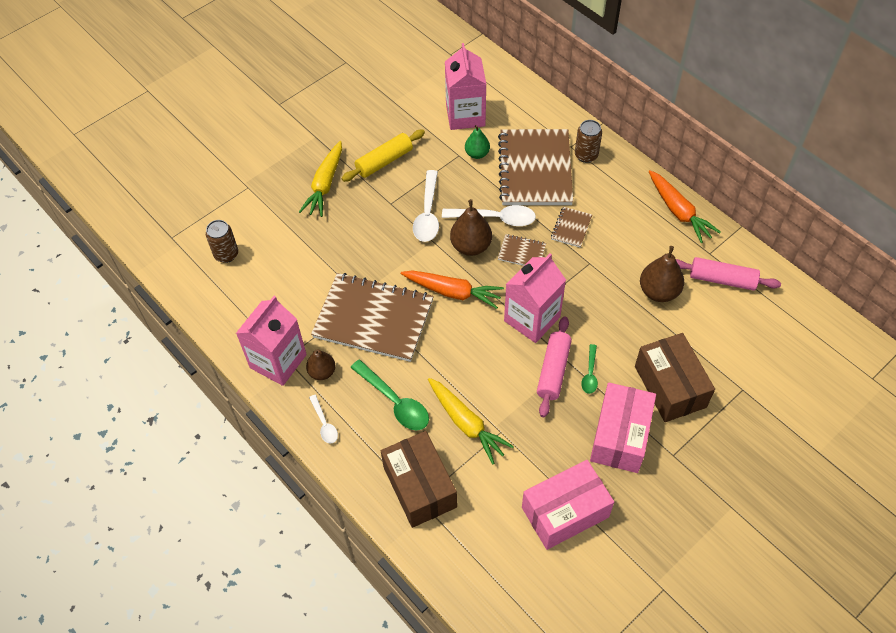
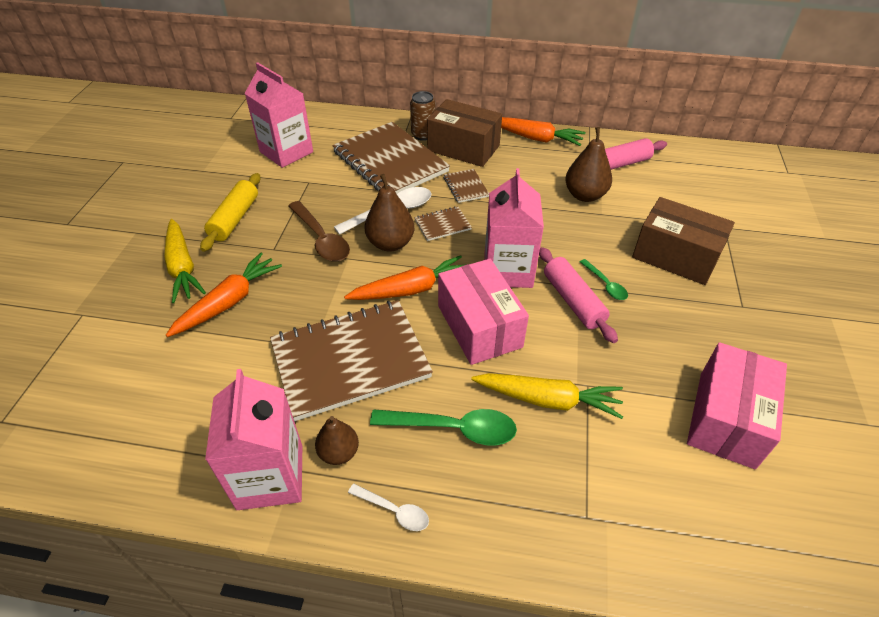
camera: 40 degrees left, 10 degrees down
brown can [206,220,238,263] -> none
brown box [381,431,457,528] -> brown box moved to [427,99,502,167]
white spoon [413,170,439,242] -> brown spoon [288,201,350,262]
green pear [465,125,490,159] -> none
pink box [590,382,656,473] -> pink box moved to [438,259,529,365]
none -> orange carrot [166,253,282,337]

